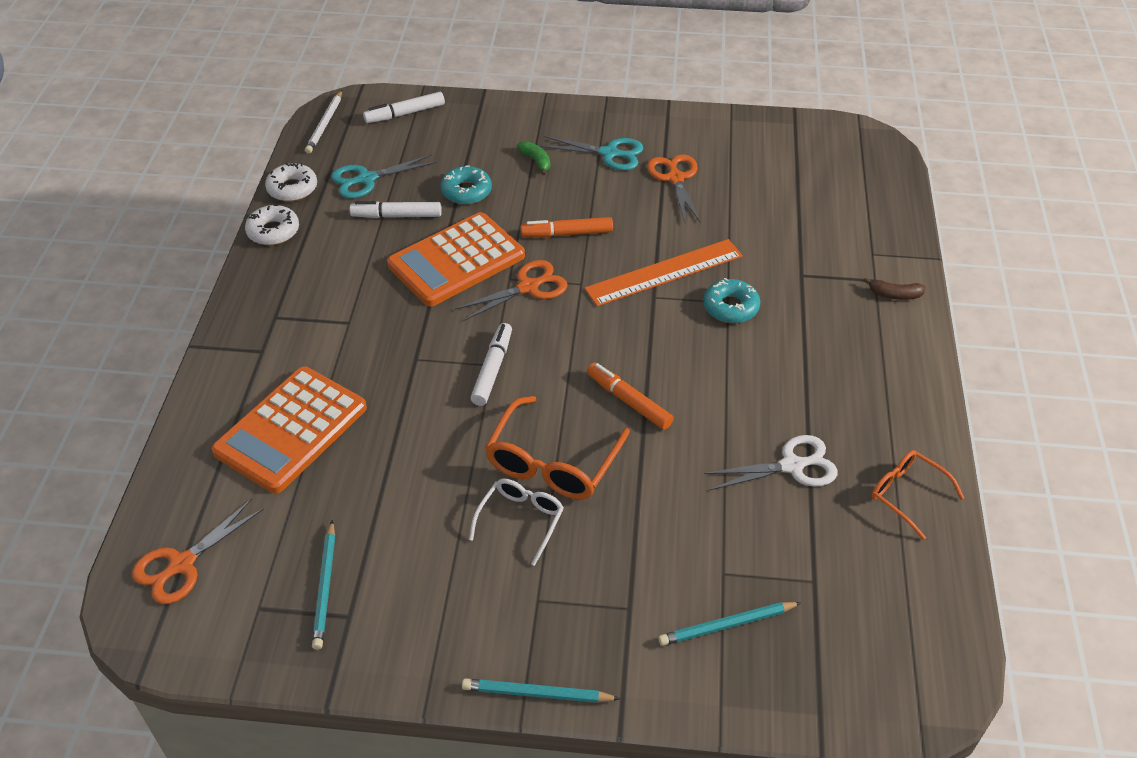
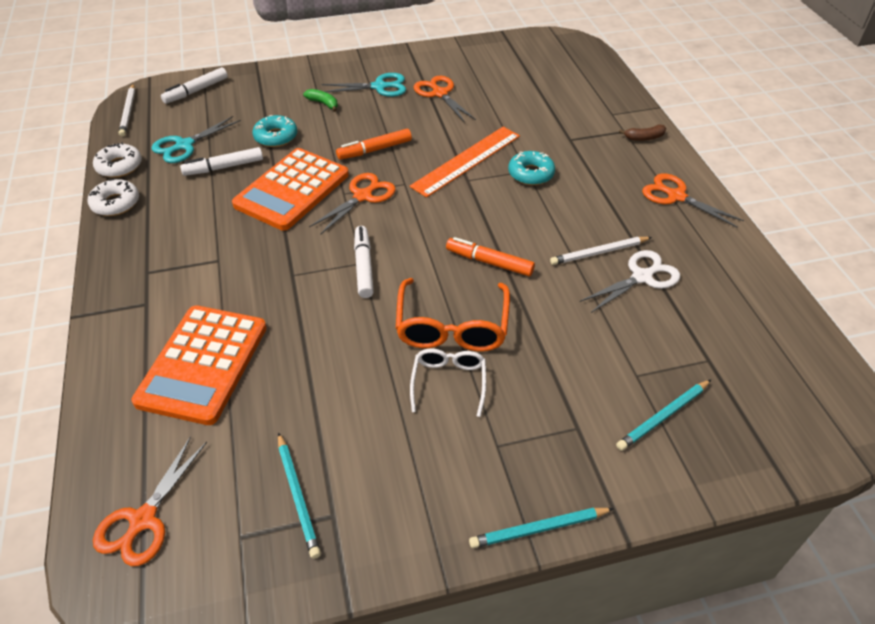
camera: 20 degrees left, 0 degrees up
orange glasses [871,450,964,540] -> none
none -> white pencil [550,237,652,265]
none -> orange scissors [642,174,744,228]

